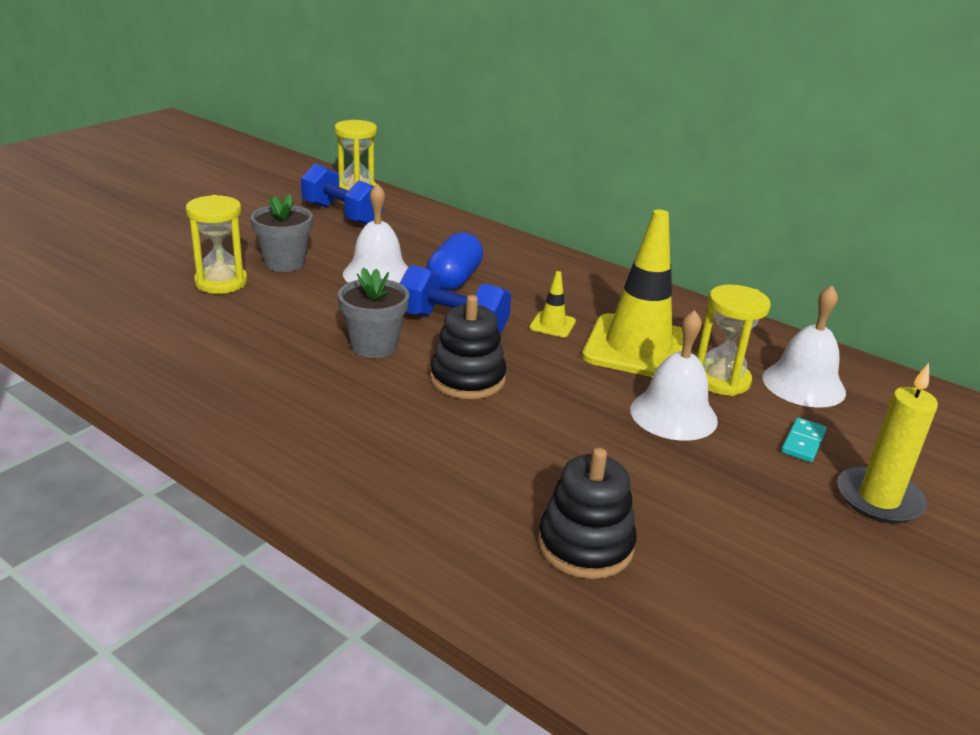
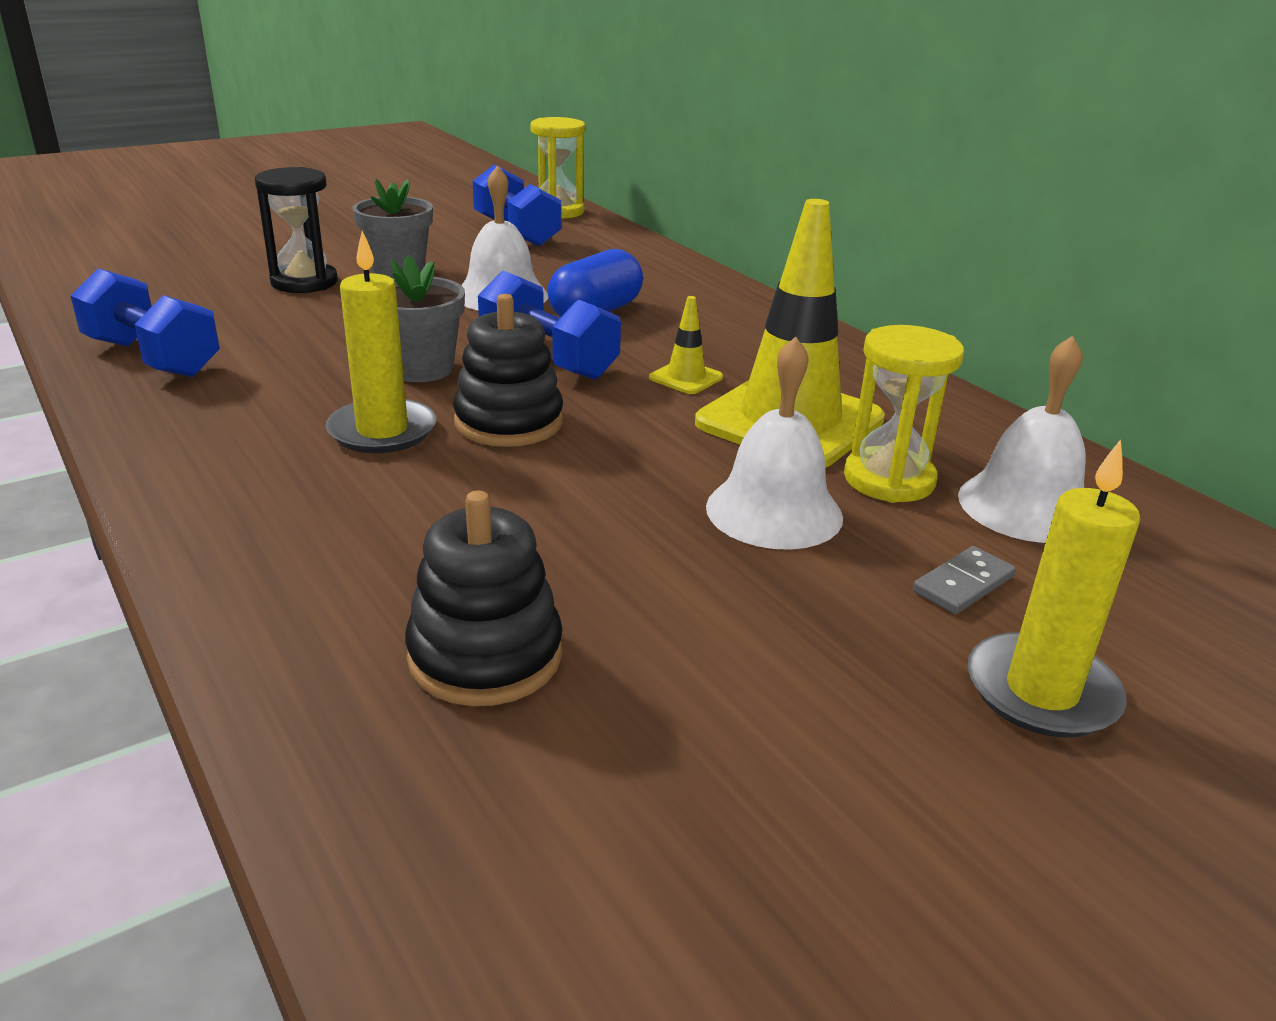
camera: 20 degrees right, 0 degrees up
yellow hourglass [186,195,248,294] -> black hourglass [255,167,338,293]
turquoise domino [781,417,827,462] -> grey domino [913,546,1016,614]
none -> blue dumbbell [70,268,220,377]
none -> yellow candle [326,231,436,453]

